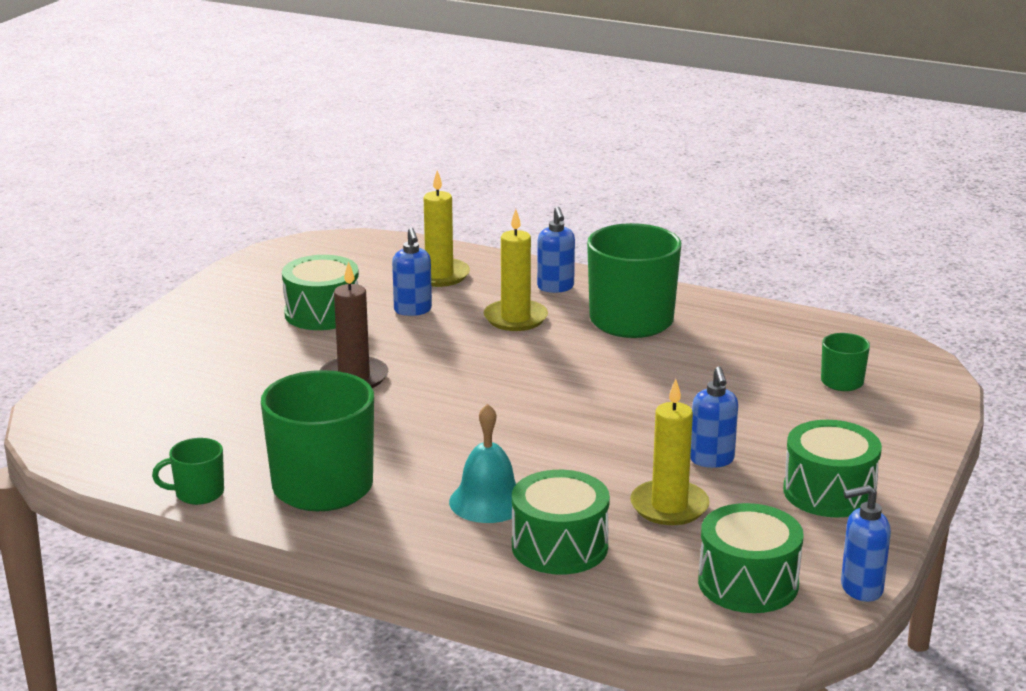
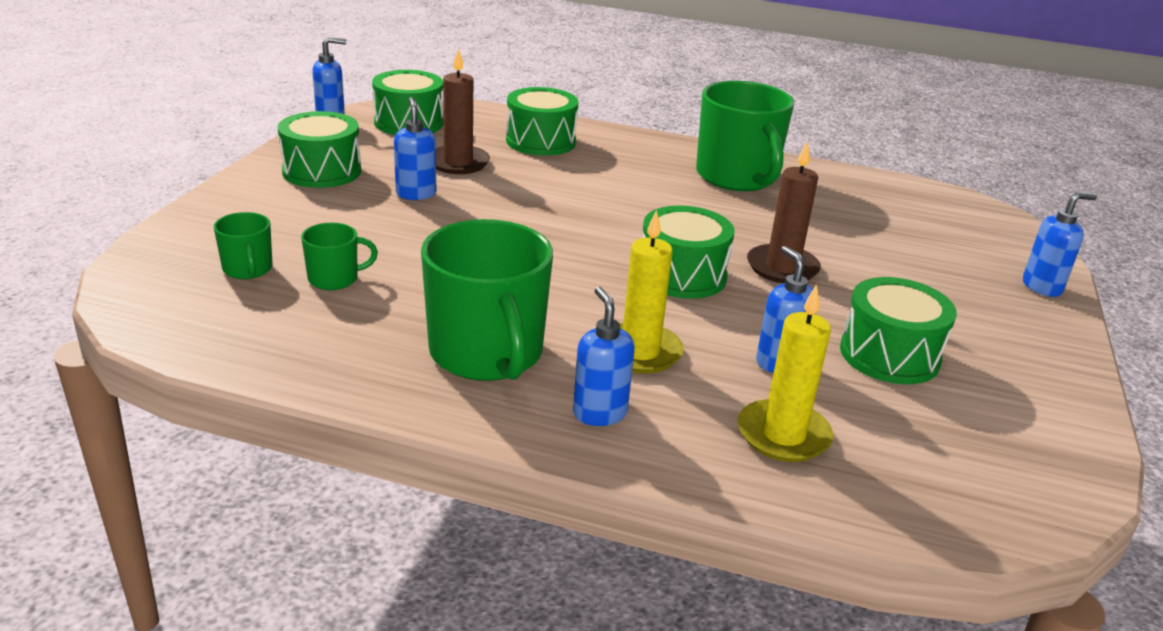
camera: 170 degrees right, 5 degrees up
green mug [152,438,224,505] -> green mug moved to [301,223,378,290]
turquoise bell [449,404,516,523] -> none
yellow candle [630,379,710,525] -> brown candle [436,49,490,174]
none -> green drum [643,206,735,299]
none -> blue soap dispenser [1023,192,1097,297]

